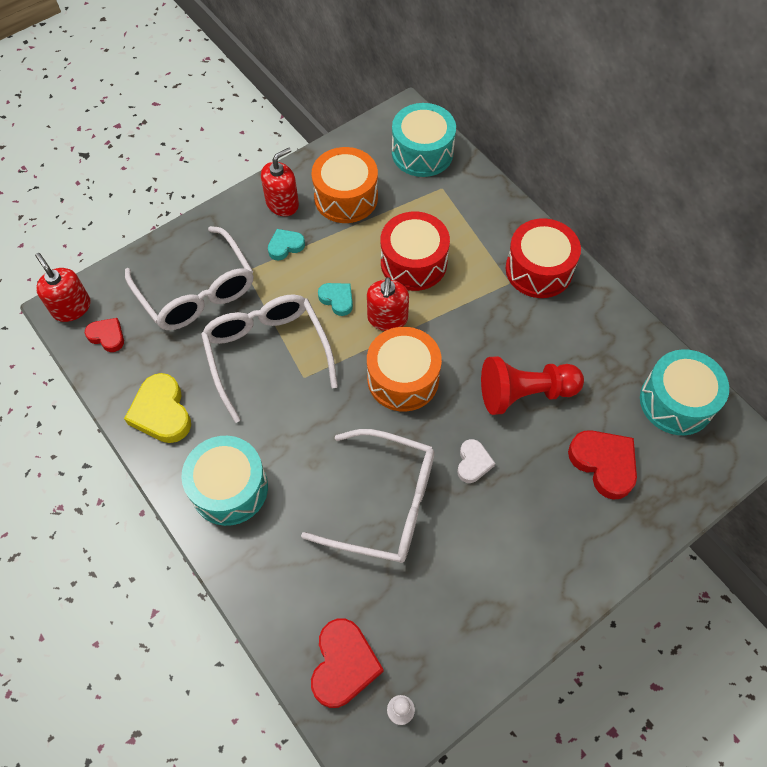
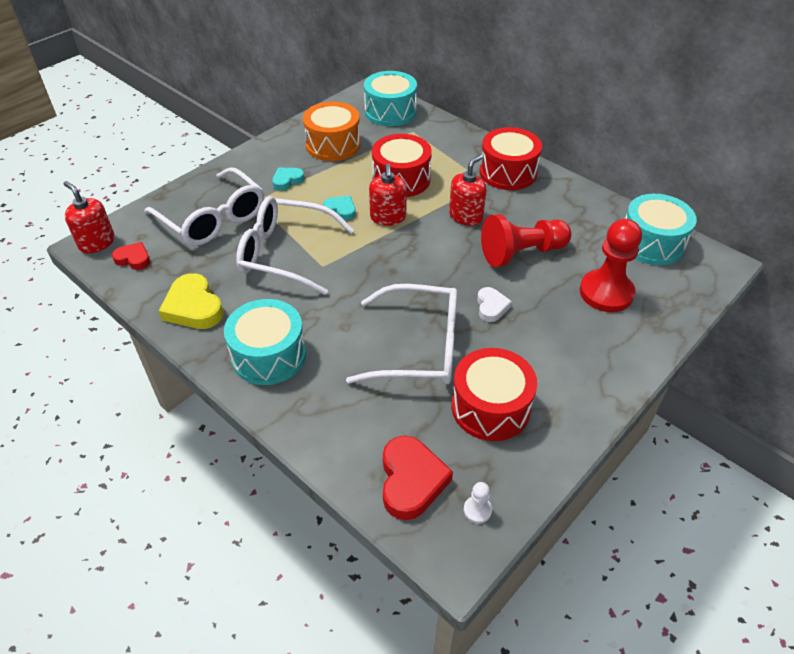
camera: 10 degrees left, 15 degrees down
white glasses [201,294,338,423] -> white glasses turned 45 degrees counterclockwise [236,196,354,295]
red soap dispenser [261,147,299,216] -> red soap dispenser moved to [449,155,486,226]
orange drum [367,327,442,411] -> none
red heart [568,430,637,500] -> red pawn [580,219,642,312]
none -> red drum [452,348,537,441]

